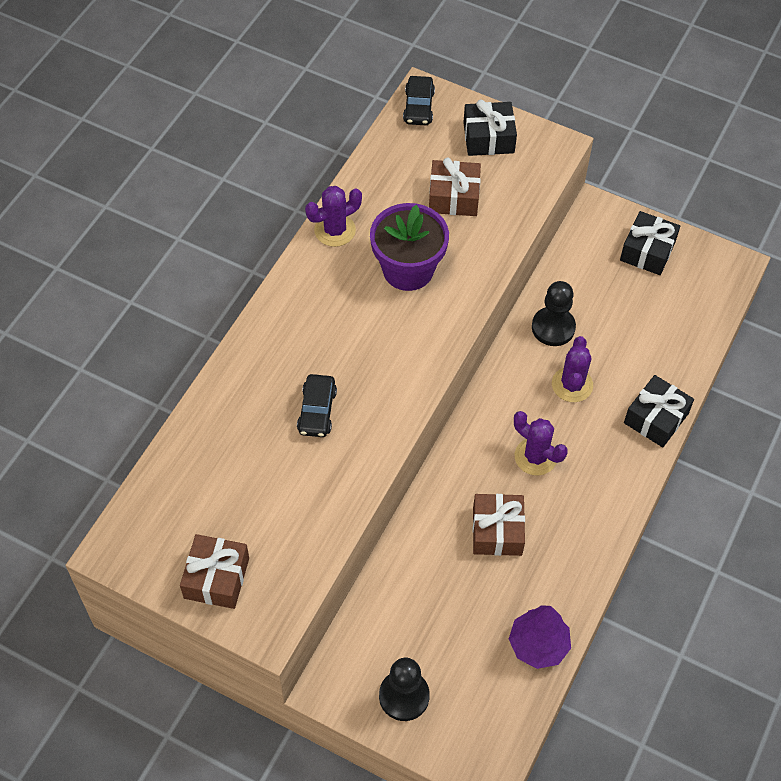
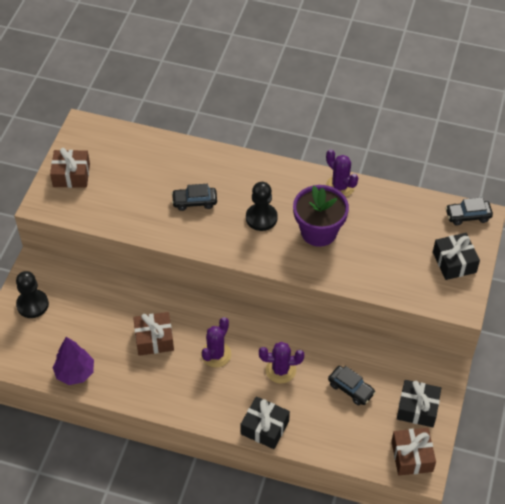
camera: 80 degrees right, 5 degrees down
brown gift [429,158,481,216] -> brown gift moved to [391,428,436,476]
black pawn [532,281,576,346] -> black pawn moved to [246,182,278,231]
none -> black car [328,366,376,405]

